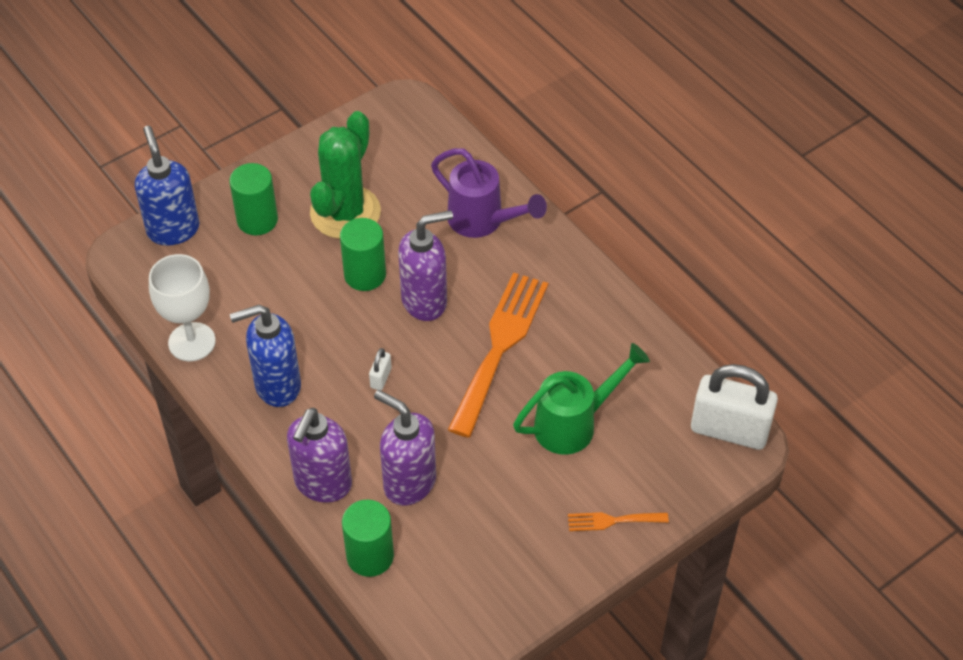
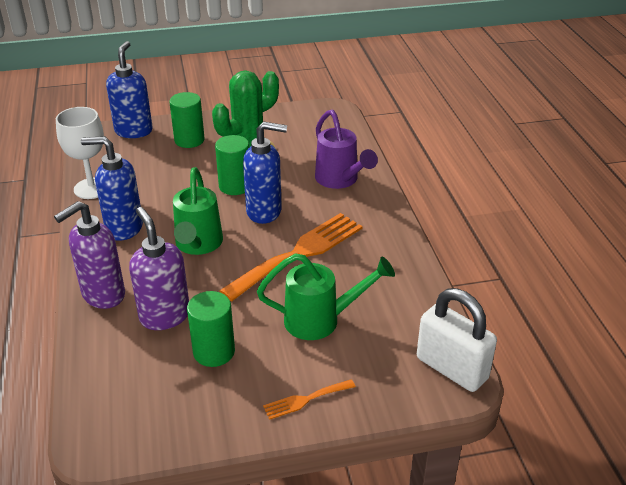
camera: 25 degrees right, 15 degrees down
green cylinder [342,500,394,577] -> green cylinder moved to [187,291,235,367]
white padlock [369,348,392,390] -> green watering can [173,167,223,255]
purple soap dispenser [398,210,453,321] -> blue soap dispenser [243,122,287,224]
orange fork [568,512,669,531] -> orange fork turned 45 degrees counterclockwise [263,379,356,420]

